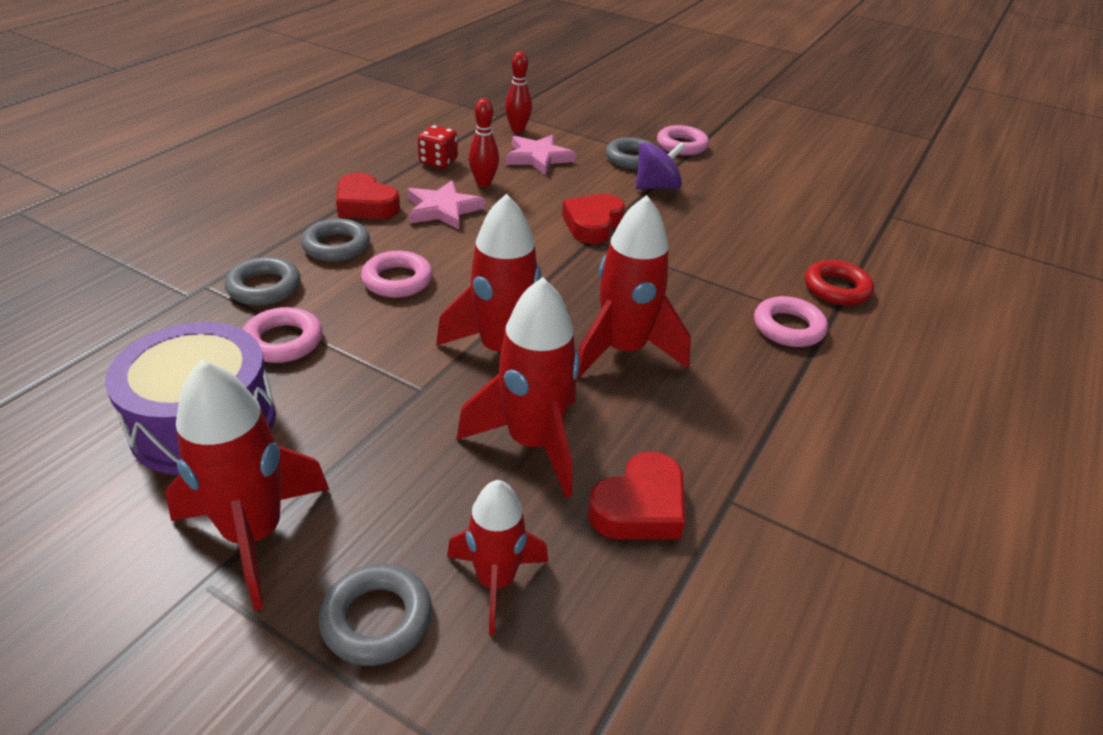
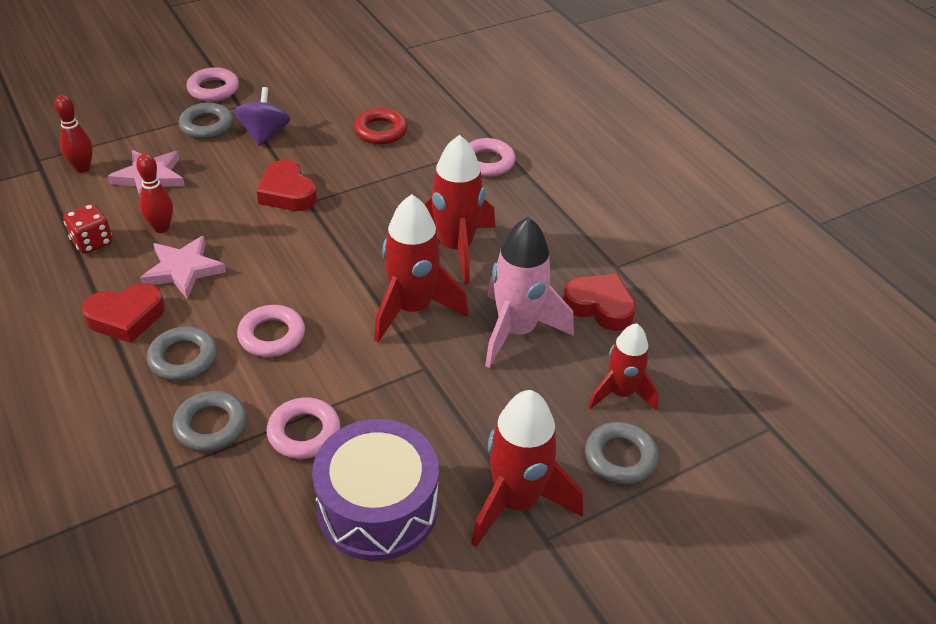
camera: 60 degrees left, 5 degrees up
red rocket [456,277,580,498] -> pink rocket [485,217,574,368]
red heart [588,452,685,539] -> red heart turned 45 degrees counterclockwise [563,274,636,331]
red ring [805,260,874,306] -> red ring moved to [354,108,407,144]

